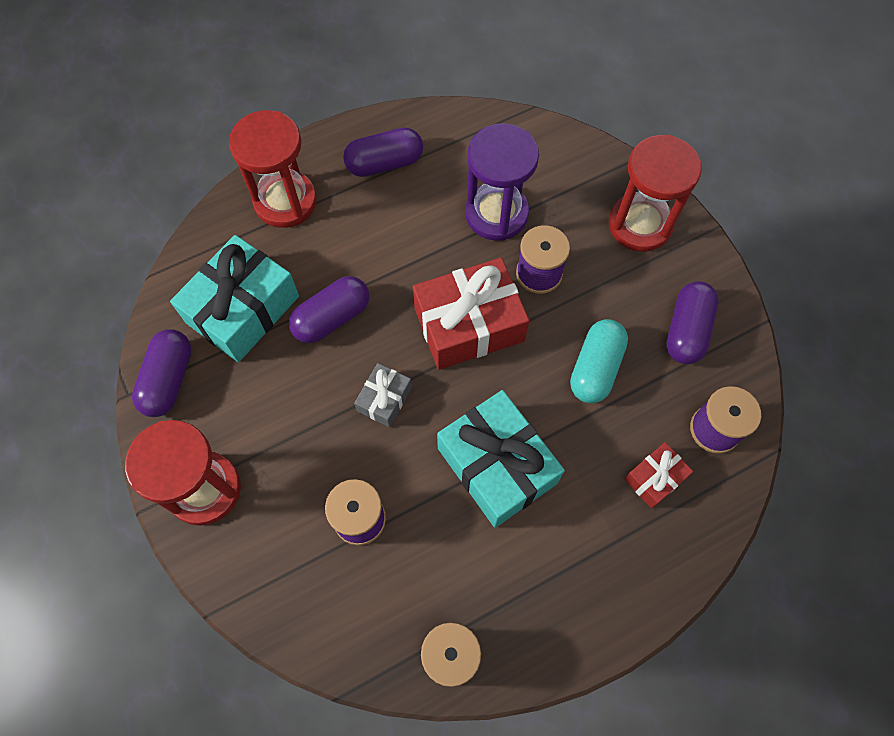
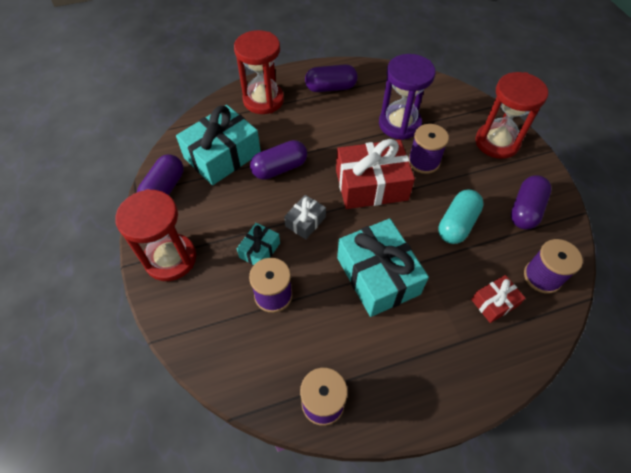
camera: 10 degrees right, 10 degrees down
none -> turquoise gift [237,223,280,265]

